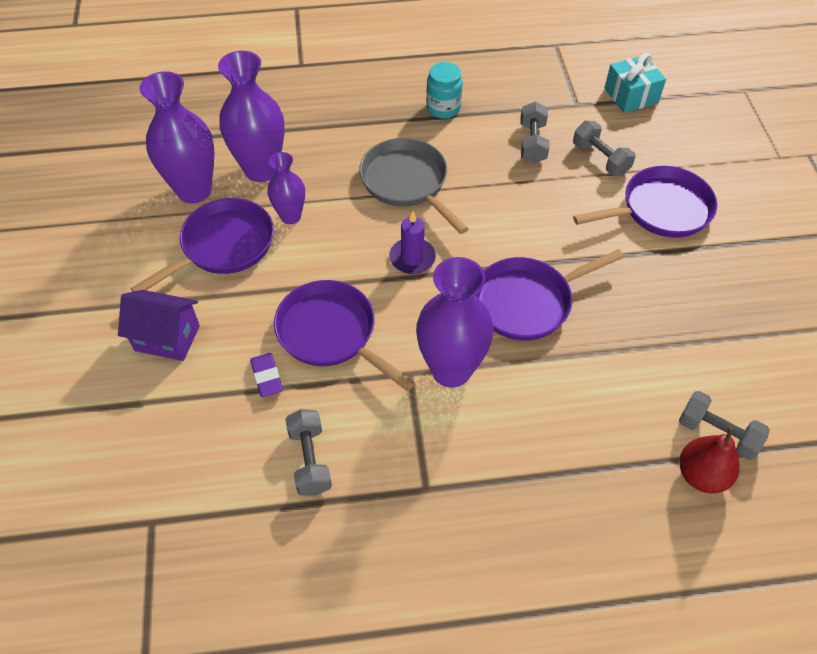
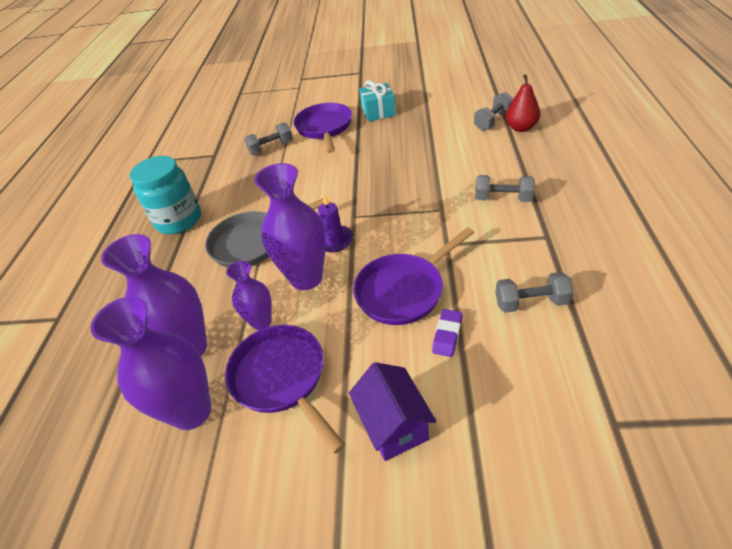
camera: 75 degrees left, 10 degrees down
purple house [118,290,200,361] -> purple house turned 45 degrees counterclockwise [349,362,437,461]
purple eraser [250,353,283,397] -> purple eraser turned 60 degrees counterclockwise [432,309,462,357]
purple vase [416,257,494,388] -> purple vase moved to [254,163,326,290]
turquoise jar [426,62,463,119] -> turquoise jar [130,156,201,234], size x1.61
purple pan [475,249,624,341] -> none
grey dumbbell [520,101,549,163] -> grey dumbbell moved to [475,175,535,202]
turquoise gift [605,53,666,113] -> turquoise gift moved to [359,80,396,122]

